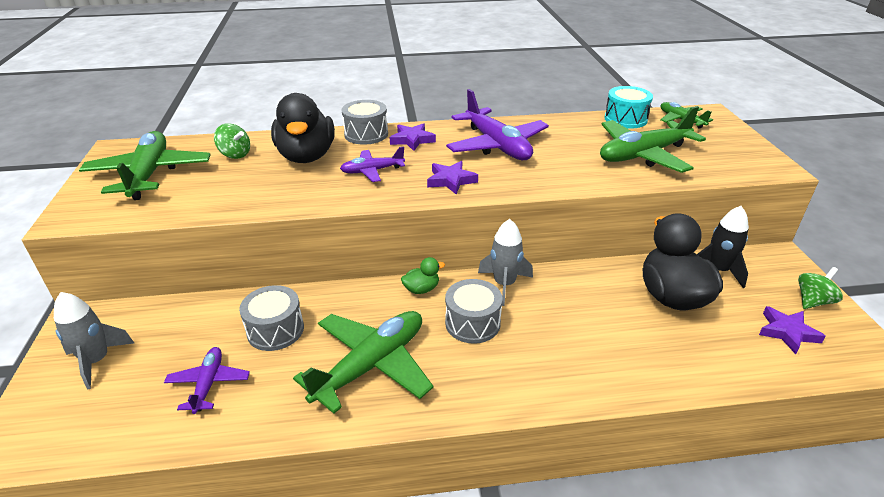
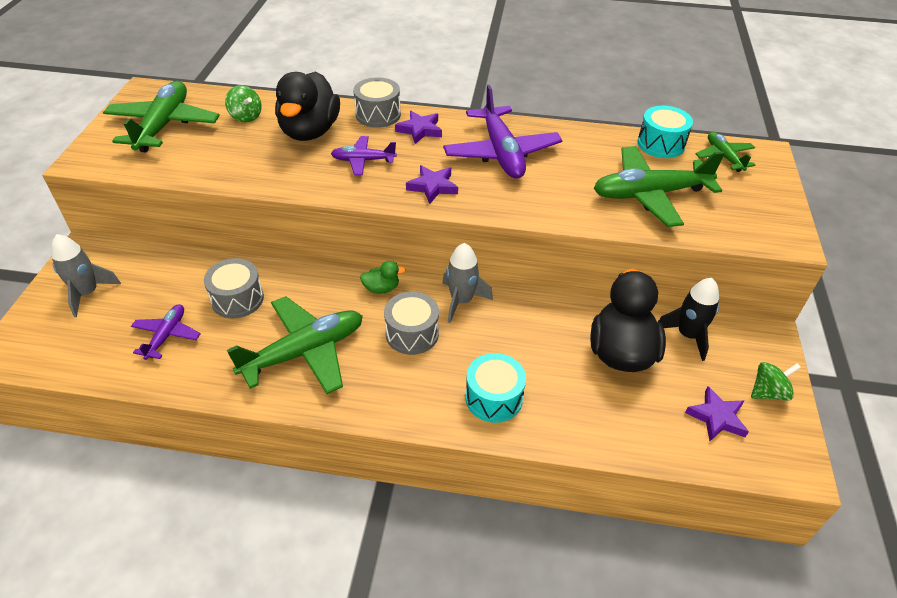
camera: 15 degrees right, 10 degrees up
none -> turquoise drum [465,353,526,423]

